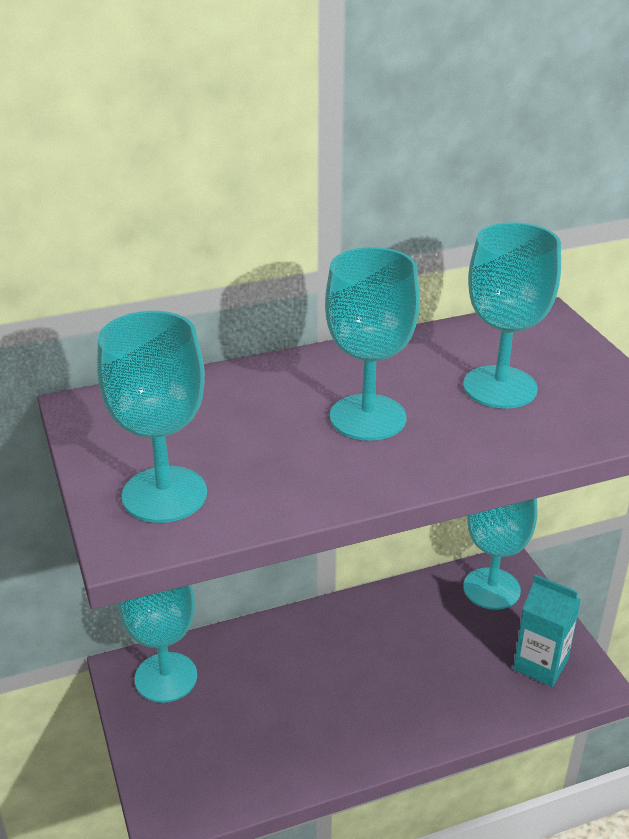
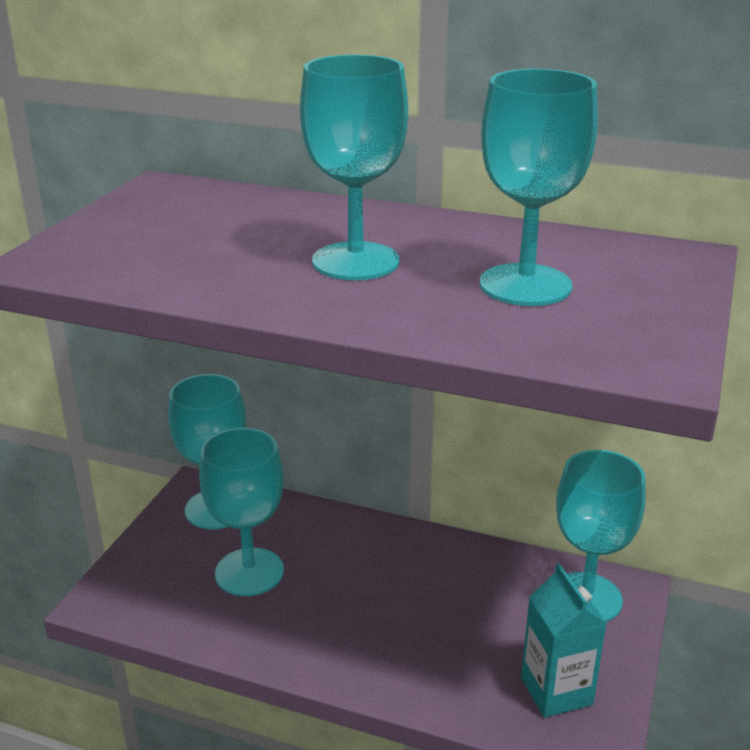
camera: 40 degrees right, 5 degrees down
turquoise goblet [97,311,207,523] -> turquoise goblet moved to [199,428,284,596]

